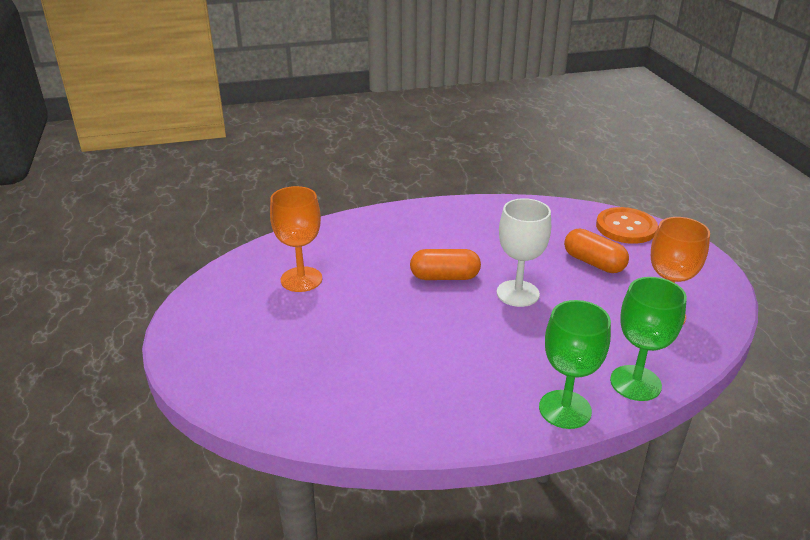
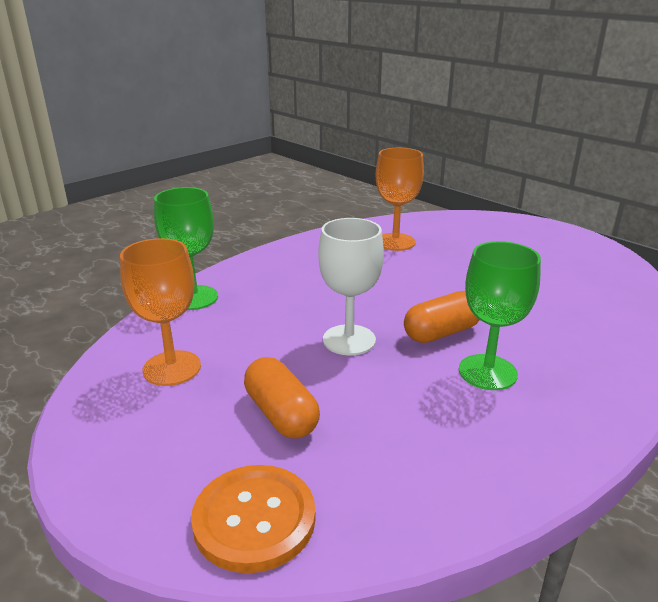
camera: 150 degrees right, 5 degrees down
orange goblet [270,186,322,292] -> orange goblet moved to [376,148,424,251]
green goblet [539,300,611,429] -> green goblet moved to [459,241,541,390]
orange capsule [564,229,629,273] -> orange capsule turned 45 degrees clockwise [244,357,320,439]

